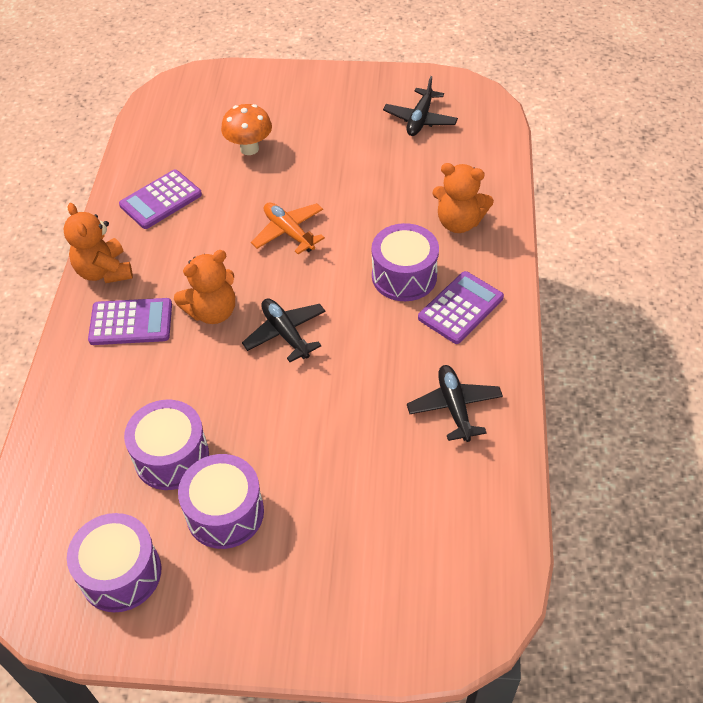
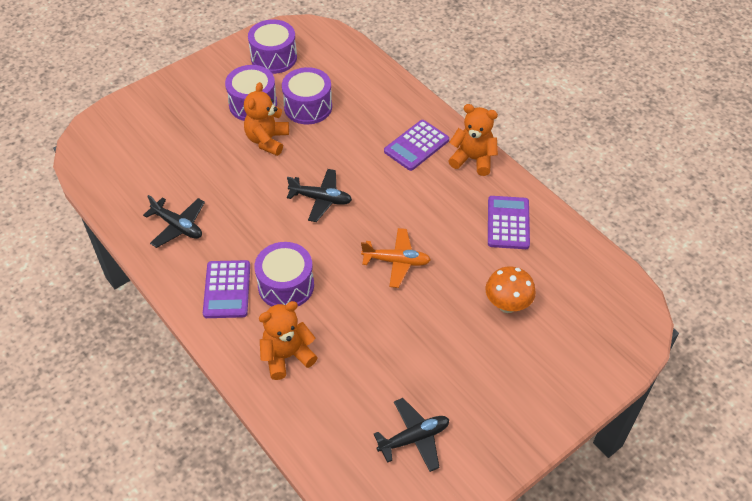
camera: 135 degrees right, 0 degrees up
orange teddy bear [174,250,235,324] -> orange teddy bear moved to [244,82,289,156]
black plane [383,76,458,136] -> black plane turned 90 degrees clockwise [374,398,449,472]

